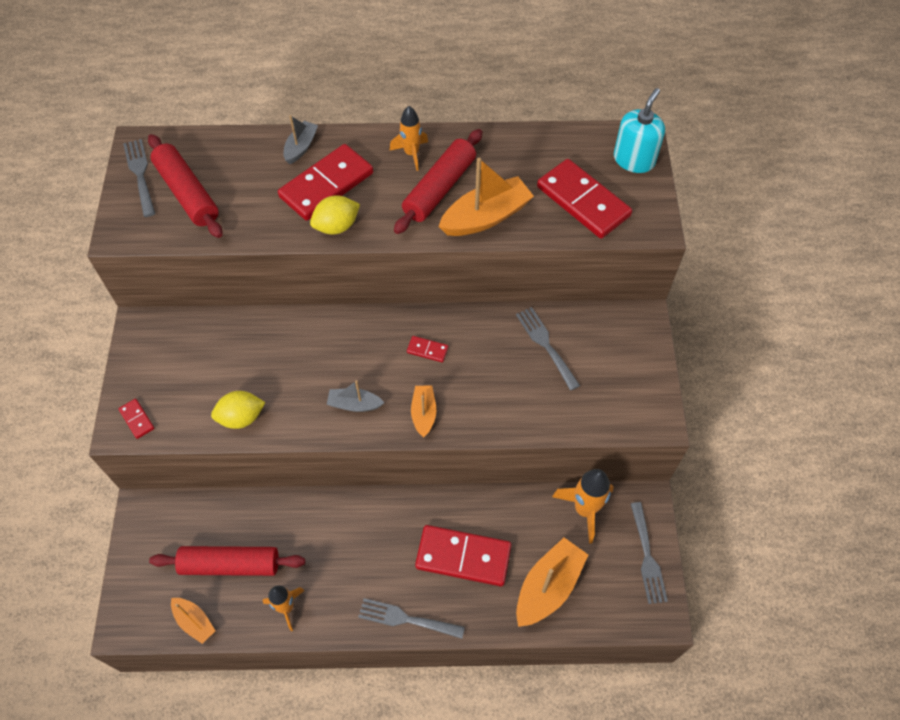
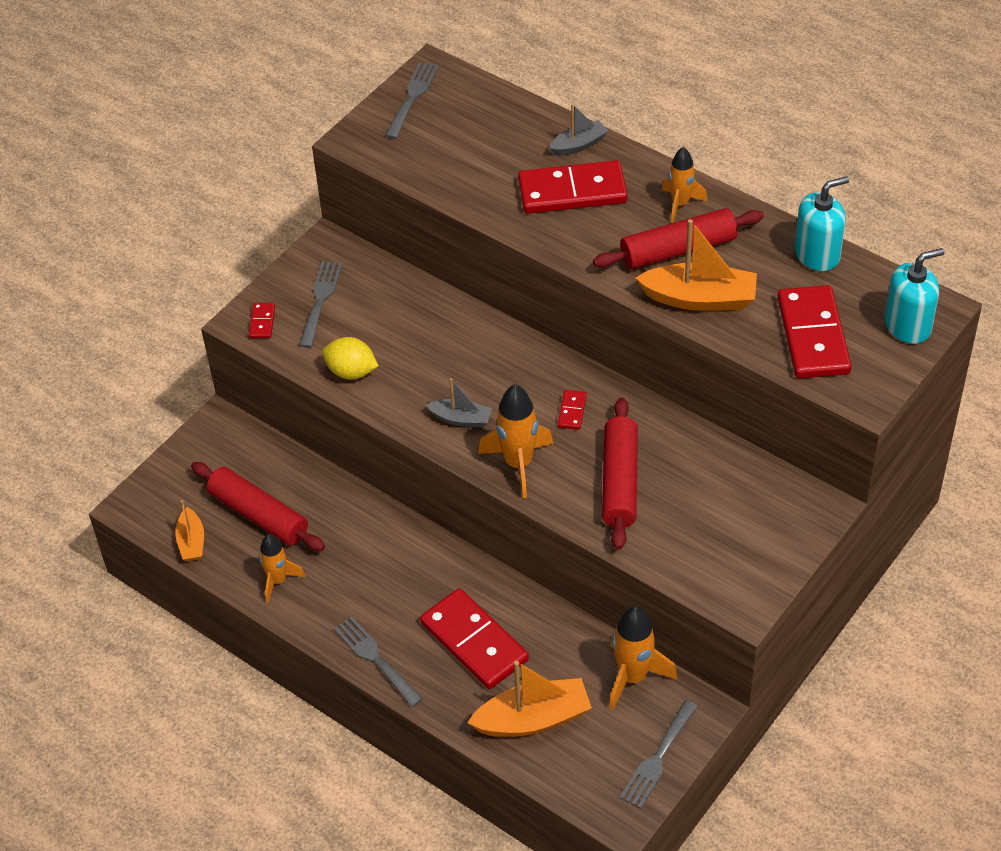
camera: 40 degrees right, 10 degrees down
red rolling pin [148,134,222,238] -> red rolling pin moved to [602,398,638,550]
yellow lemon [310,195,360,235] -> none
grey boat [327,380,384,412] -> grey boat turned 150 degrees clockwise [426,378,492,428]
red domino [407,336,448,362] -> red domino turned 45 degrees clockwise [558,390,587,430]
orange boat [411,386,436,438] -> orange rocket [478,384,553,499]
grey fork [516,307,580,391] -> grey fork moved to [299,261,343,348]
none -> turquoise soap dispenser [795,176,849,271]

